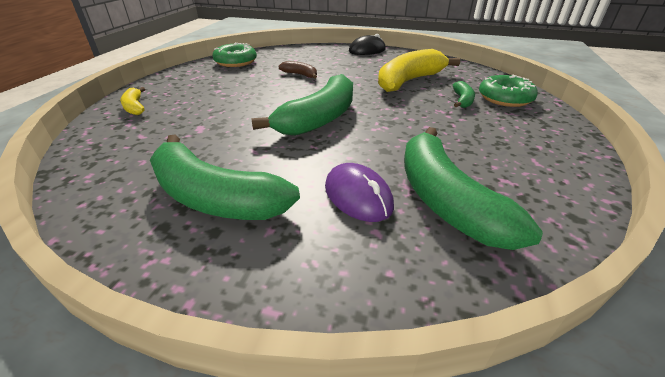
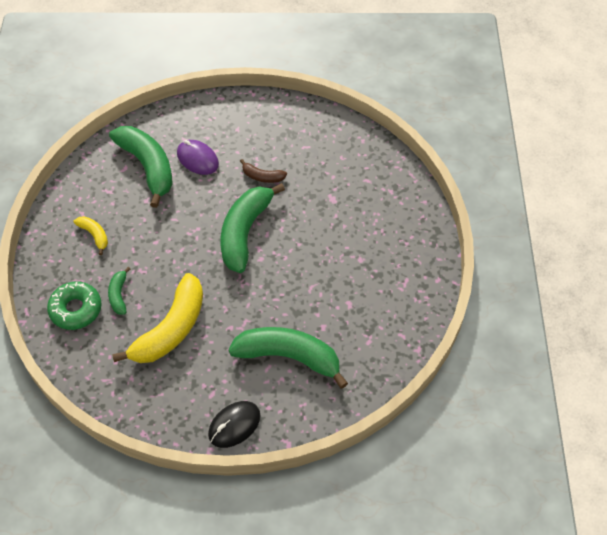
camera: 165 degrees right, 20 degrees up
yellow banana [120,87,145,115] -> yellow banana moved to [74,216,108,255]
green banana [150,134,300,220] -> green banana moved to [228,327,348,389]
green donut [212,42,257,67] -> none
brown banana [278,61,317,79] -> brown banana moved to [240,159,287,183]

